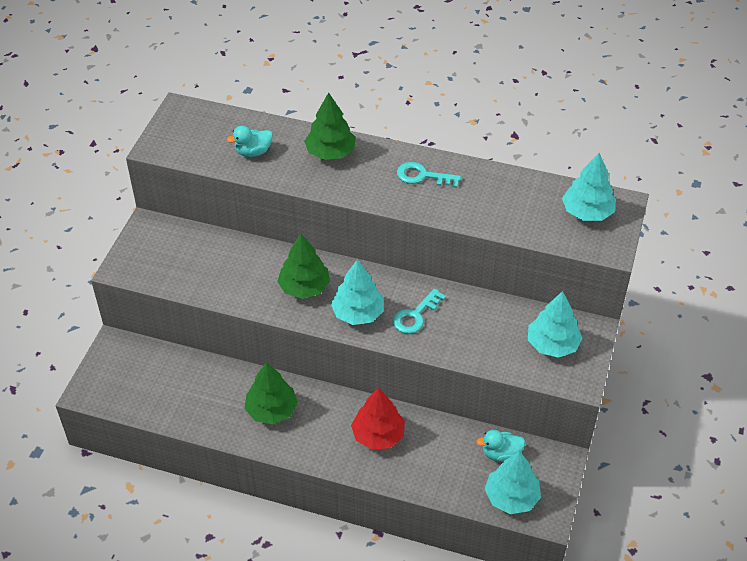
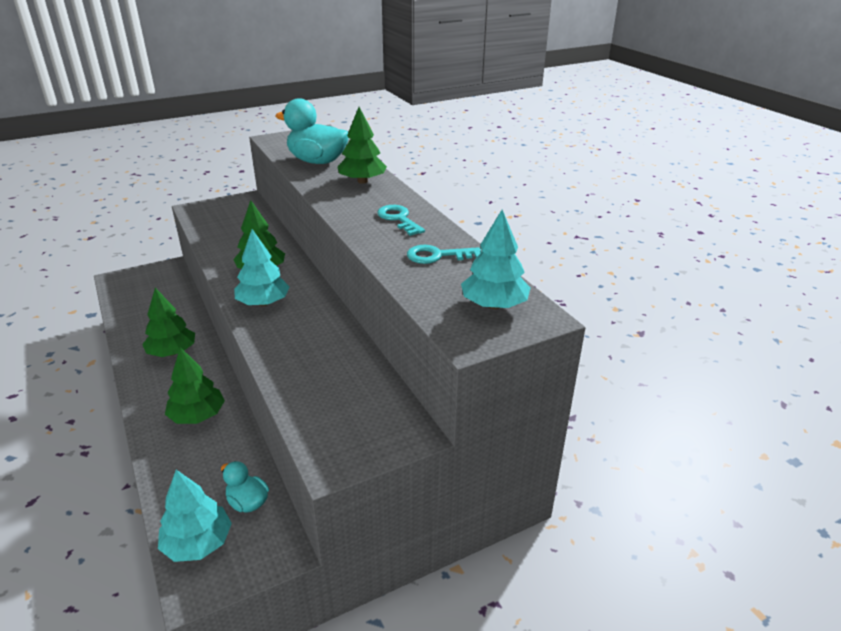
camera: 45 degrees right, 15 degrees down
turquoise duck [227,126,273,157] -> turquoise duck [276,98,349,164], size x1.88
red tree [351,388,405,450] -> green tree [165,347,225,424]
turquoise key [393,288,446,334] -> turquoise key moved to [407,245,481,264]
turquoise tree [528,291,582,358] -> none

